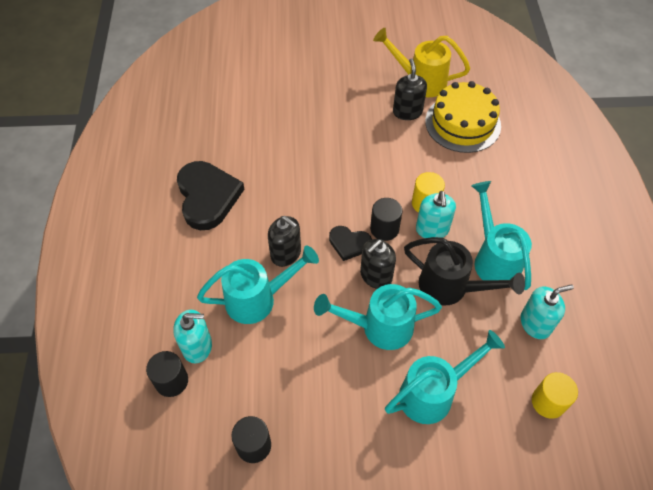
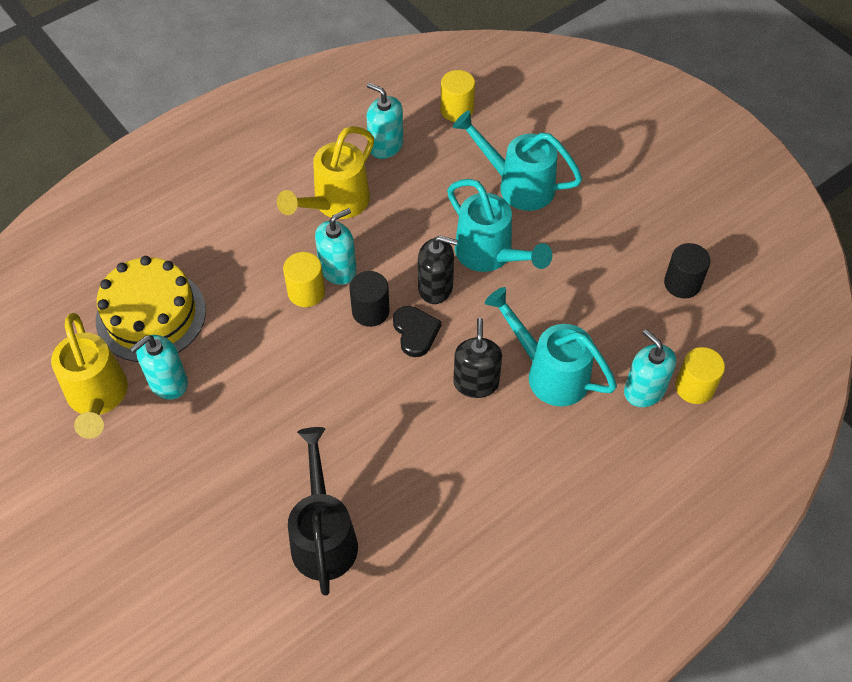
camera: 125 degrees left, 0 degrees up
black cylinder [146,351,188,397] -> yellow cylinder [675,347,725,404]
black heart [177,161,245,230] -> none
black soap dispenser [393,59,427,120] -> turquoise soap dispenser [130,335,188,400]
black watering can [404,237,525,306] -> black watering can moved to [288,427,358,596]
turquoise watering can [471,181,532,290] -> yellow watering can [277,126,374,219]

